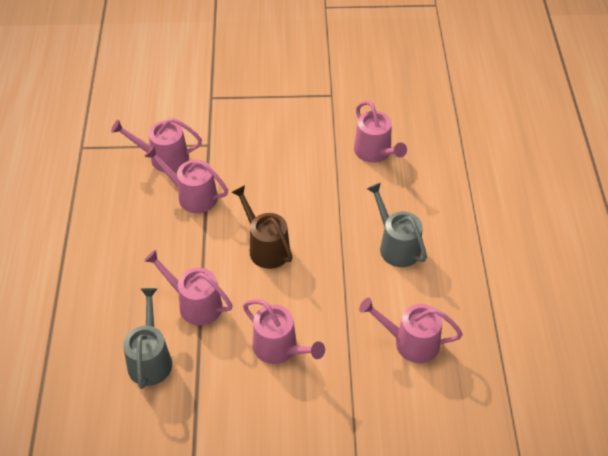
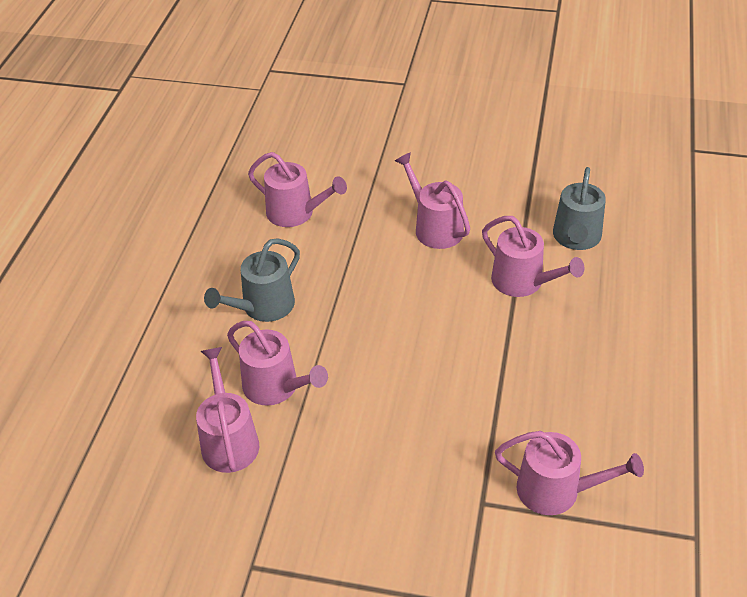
camera: 165 degrees left, 5 degrees down
pink watering can [144,146,228,213] -> pink watering can moved to [227,321,328,406]
brown watering can [231,185,293,269] -> none
grey watering can [367,183,427,267] -> grey watering can turned 60 degrees clockwise [204,238,300,322]

